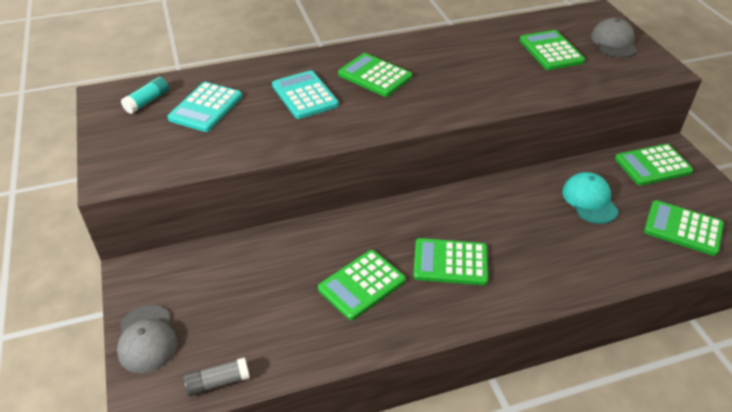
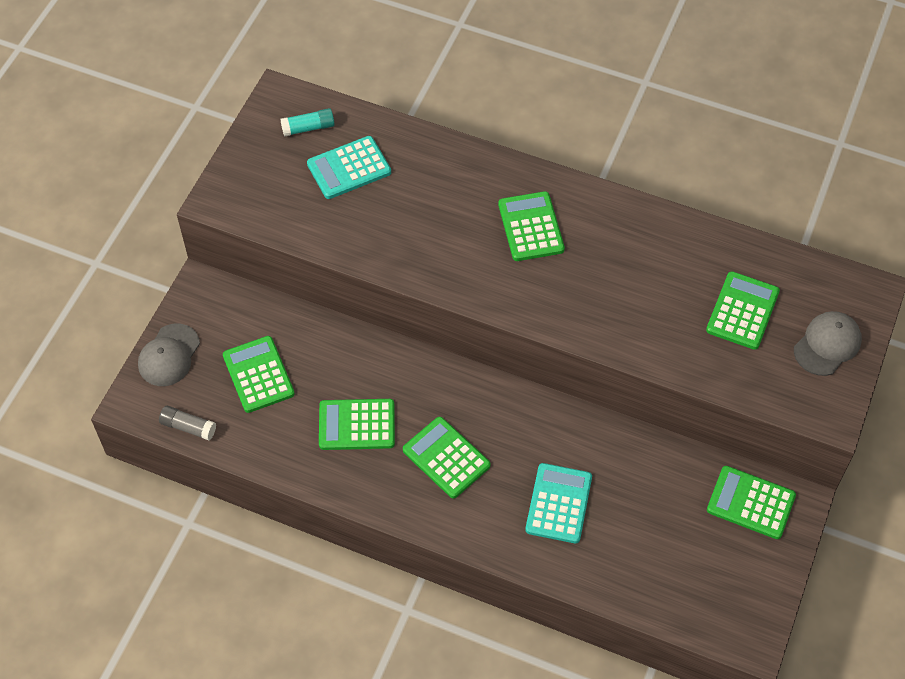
camera: 40 degrees right, 15 degrees up
turquoise calculator [272,70,339,119] -> turquoise calculator moved to [525,463,592,544]
turquoise cap [562,172,619,224] -> none
green calculator [644,200,724,256] -> green calculator moved to [223,336,295,413]

